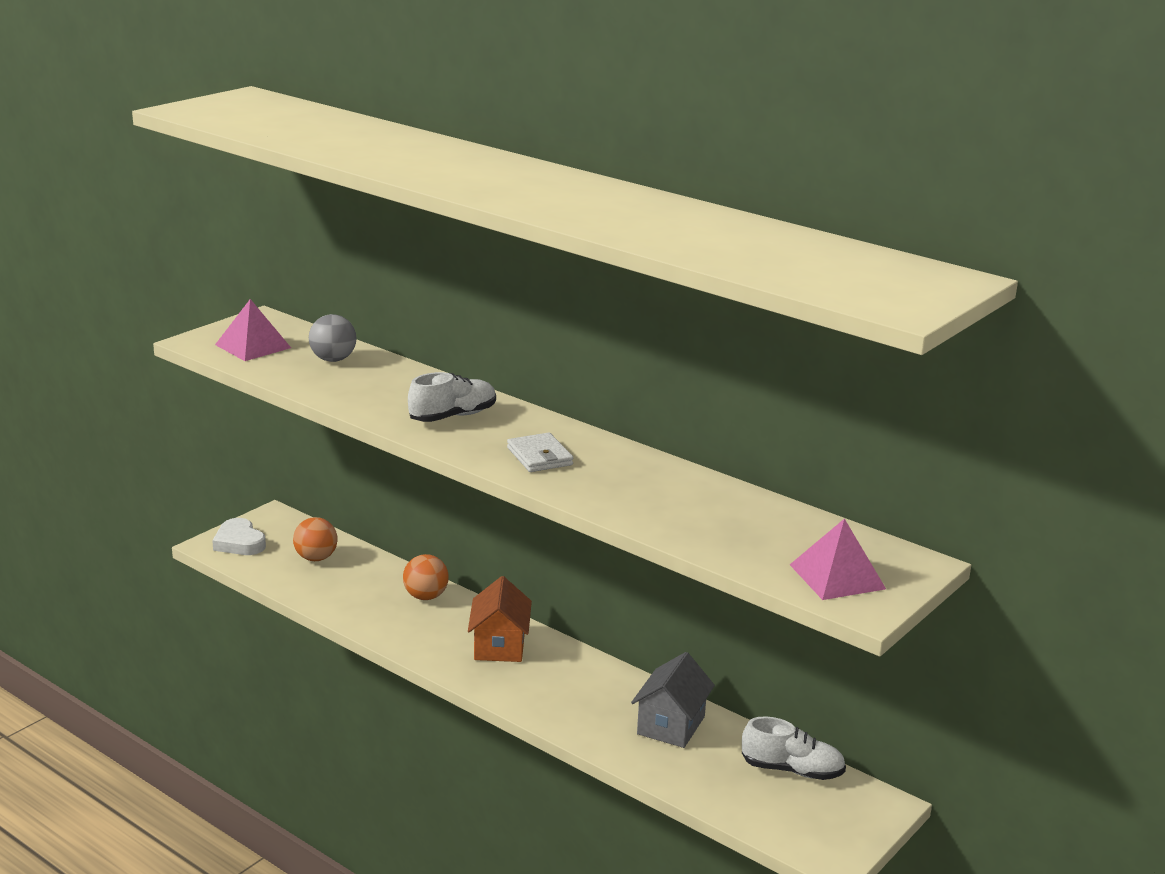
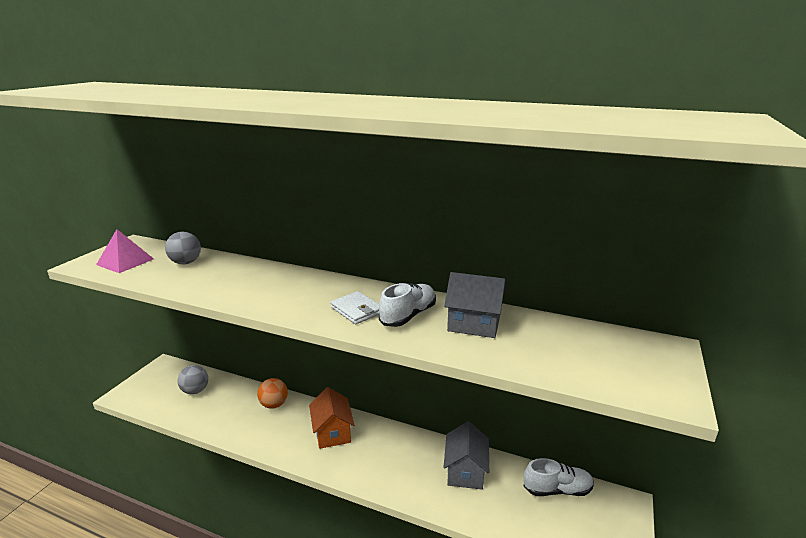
camera: 15 degrees left, 0 degrees up
white heart [212,518,266,555] -> none
orange ball [293,517,338,561] -> grey ball [178,365,208,394]
white shoe [408,372,496,422] -> white shoe moved to [379,283,436,327]
pink pyramid [790,518,886,600] -> none
none -> grey house [444,272,506,338]

